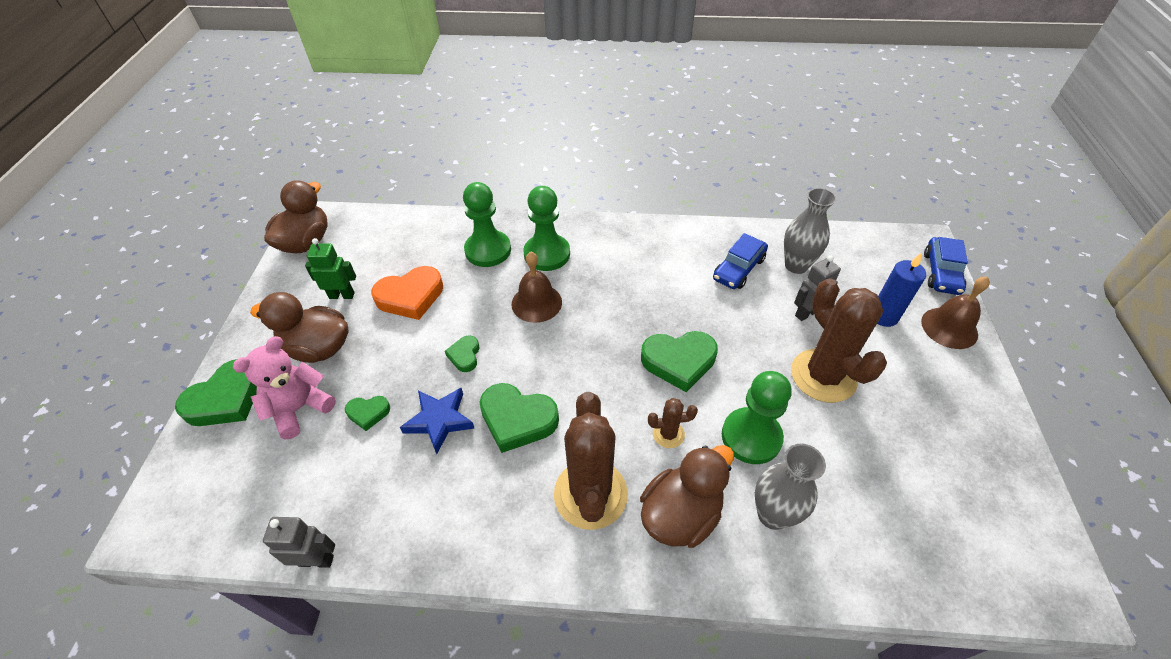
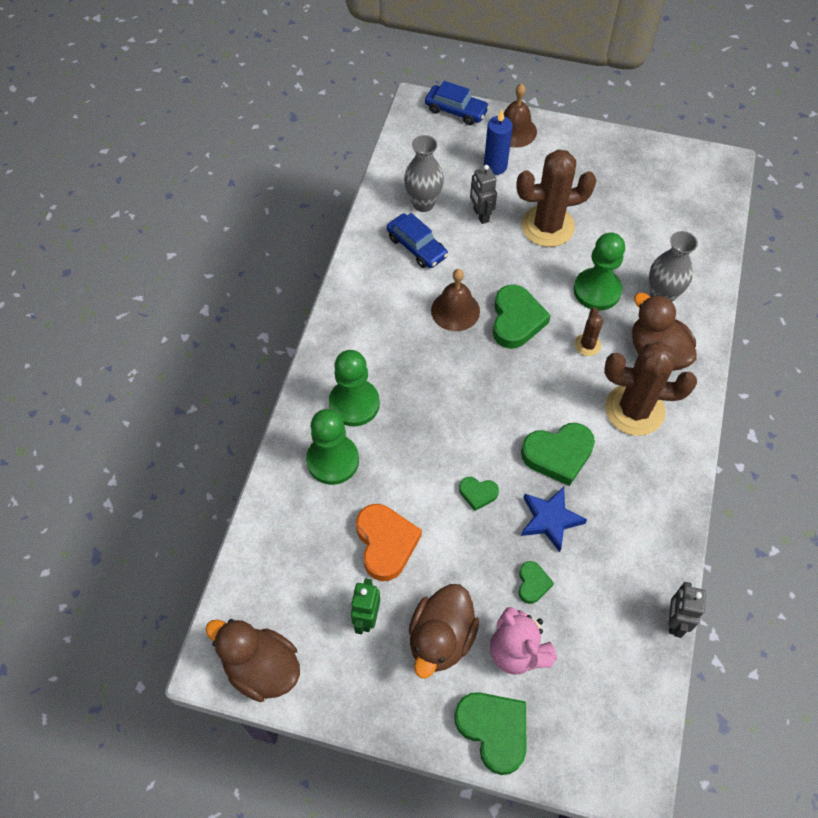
camera: 80 degrees left, 10 degrees up
green heart [480,383,559,453] -> green heart turned 45 degrees clockwise [521,423,595,486]
brown bell [512,252,562,323] -> brown bell moved to [431,269,480,331]

